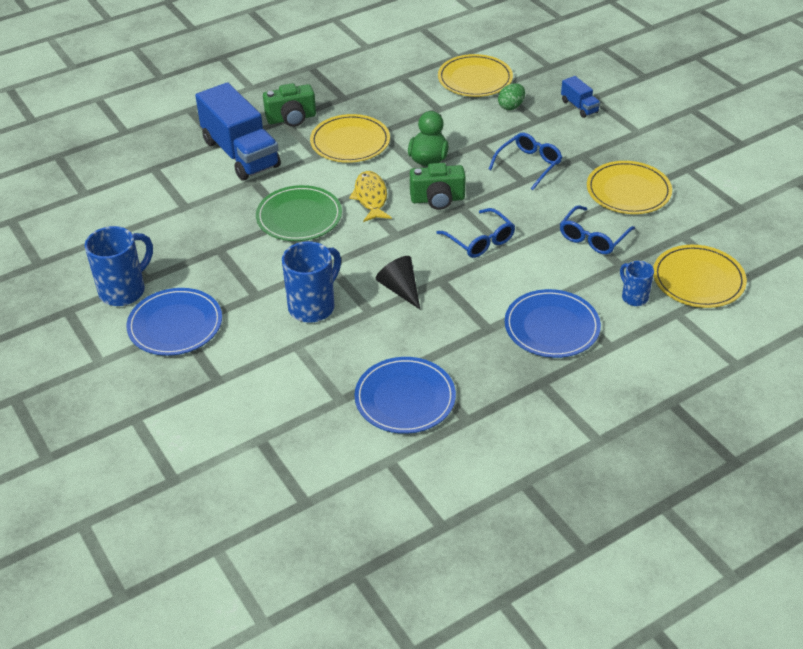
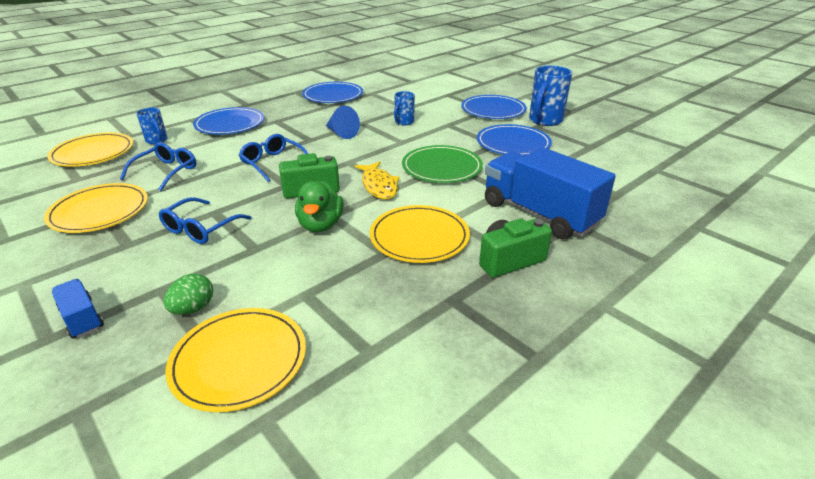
camera: 170 degrees right, 10 degrees down
blue mug [282,241,341,323] -> blue mug [394,91,415,125], size x0.57
black cone [376,256,420,309] -> blue cone [326,106,360,139]
none -> blue plate [477,124,552,156]

